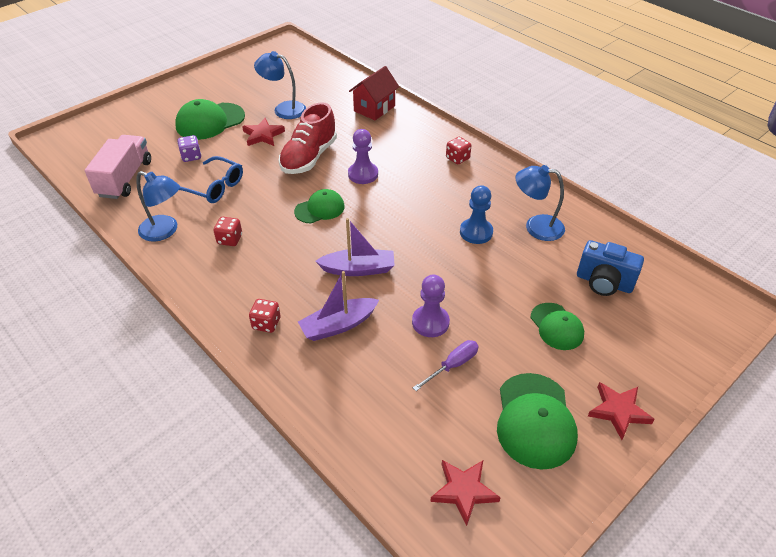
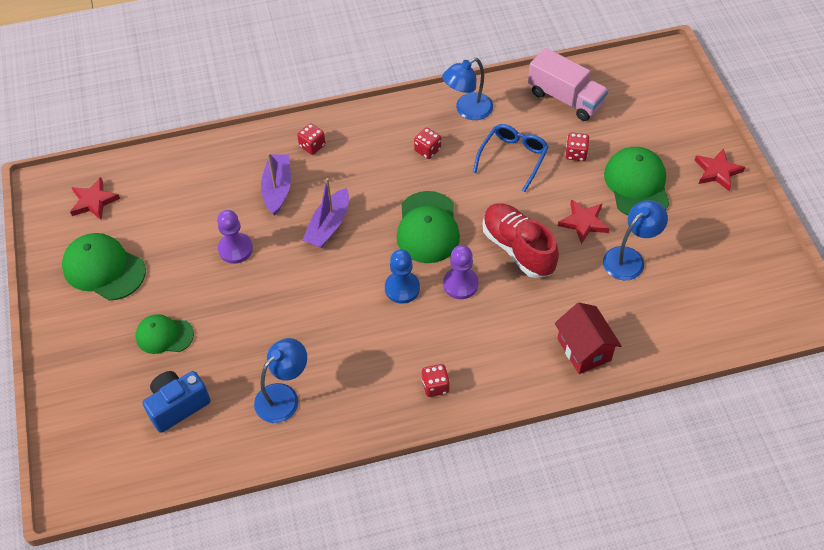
camera: 120 degrees right, 10 degrees up
purple dice [177,135,201,162] -> red dice [565,133,590,161]
blue glasses [179,156,243,203] -> blue glasses turned 150 degrees clockwise [473,124,549,192]
green cap [294,189,345,223] -> green cap [396,191,460,263], size x1.57
purple screwdriver [413,340,479,391] -> none
blue pawn [460,185,493,244] -> blue pawn moved to [385,249,420,304]
red star [588,382,655,440] -> red star moved to [695,148,745,191]

